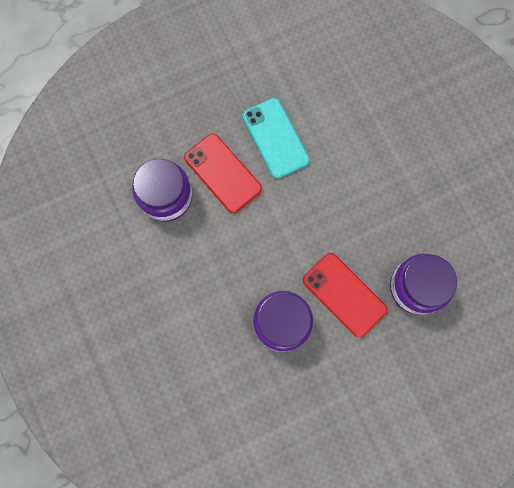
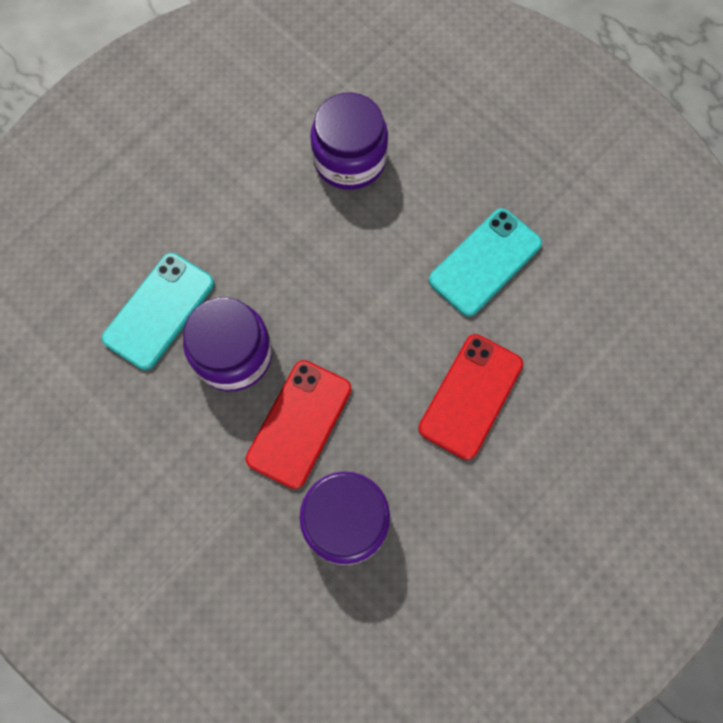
camera: 70 degrees right, 5 degrees down
red phone [184,134,262,213] -> red phone moved to [418,334,523,460]
none -> turquoise phone [102,253,214,370]

